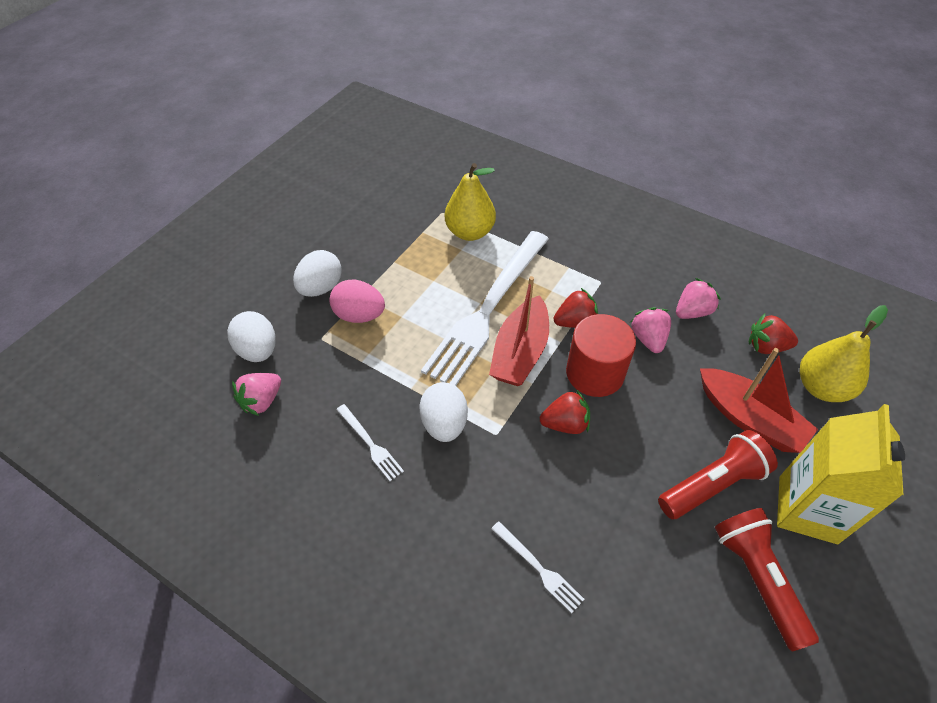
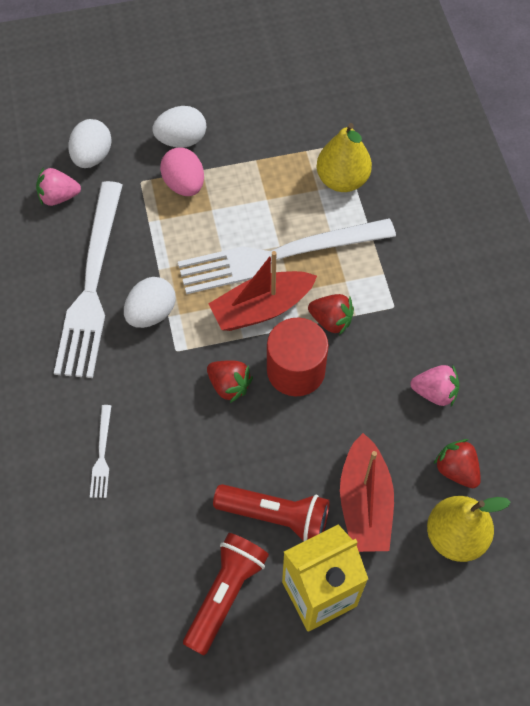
camera: 45 degrees right, 10 degrees up
white fork [336,404,404,481] -> white fork [54,181,123,378], size x2.47
pink strawberry [631,307,671,353] -> none

